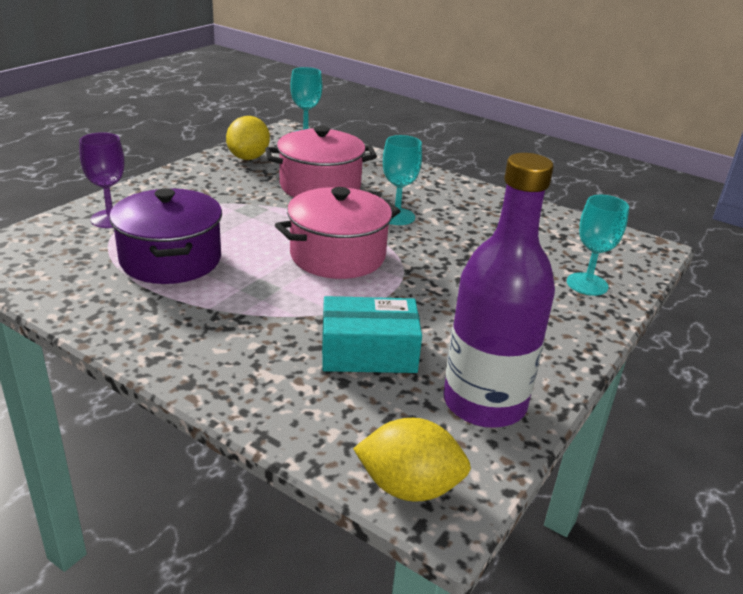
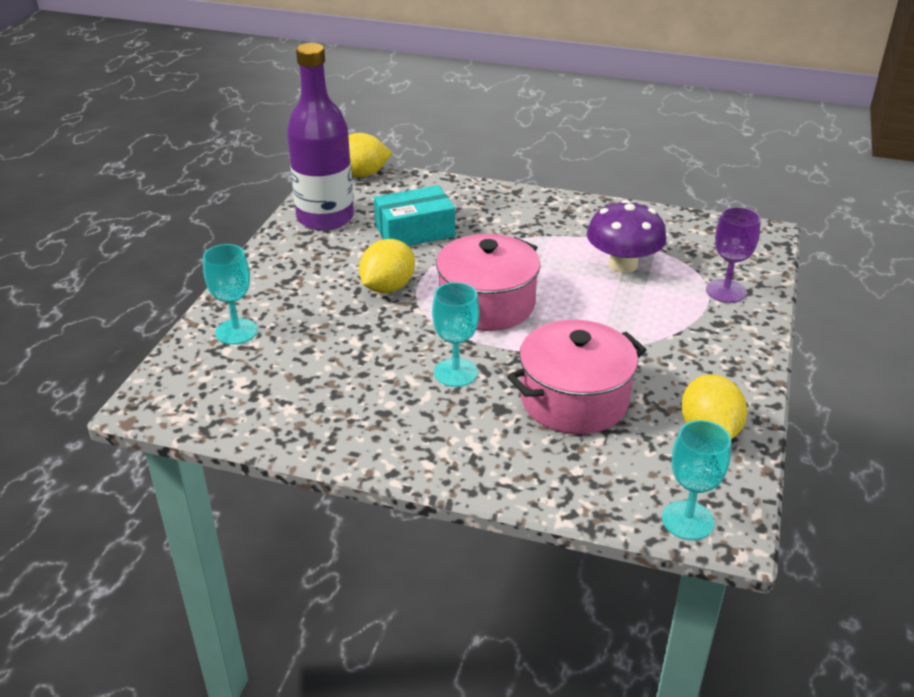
camera: 165 degrees right, 5 degrees up
purple pot [109,188,222,284] -> purple mushroom [587,200,666,273]
none -> yellow lemon [359,239,415,293]

